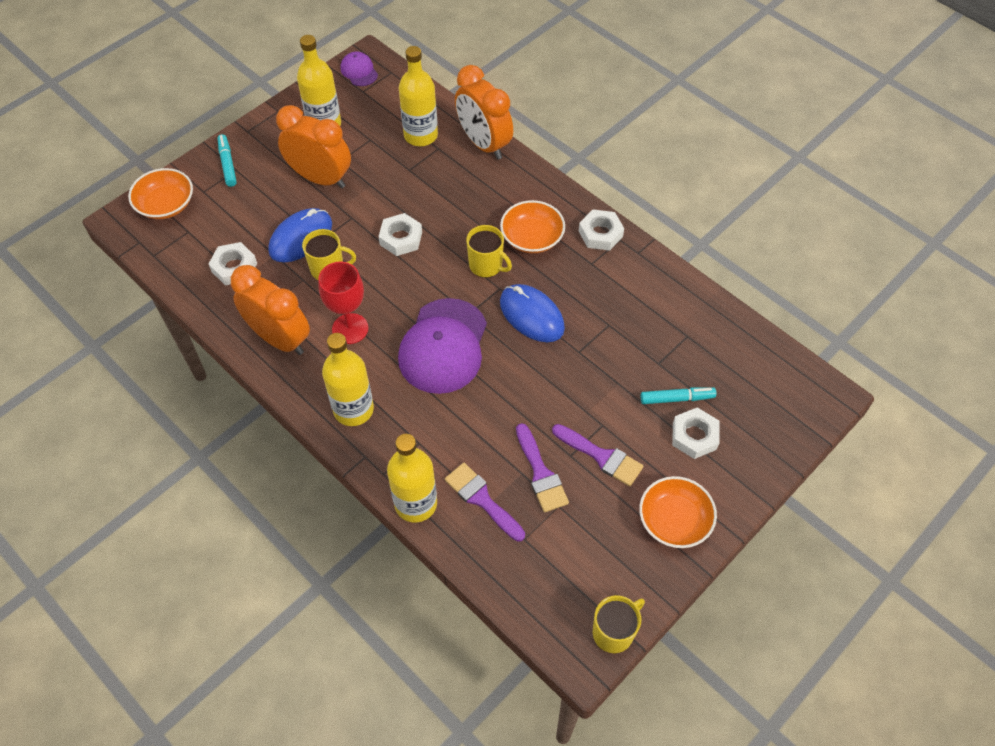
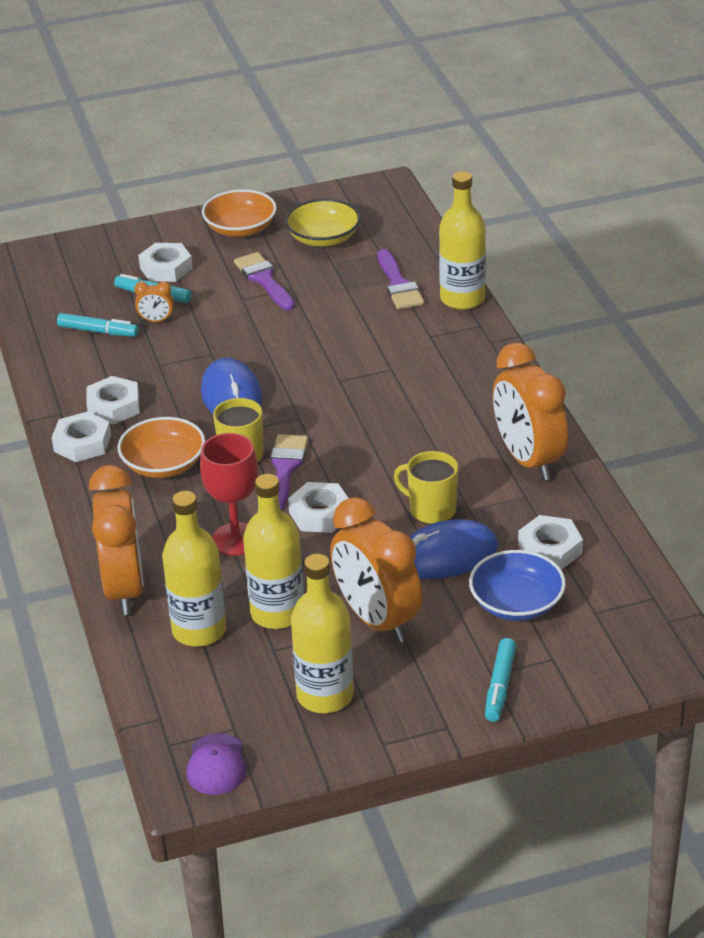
camera: 150 degrees left, 20 degrees down
orange bowl [128,168,193,219] -> none
red goblet [318,262,368,344] -> red goblet moved to [200,433,258,556]
yellow bottle [322,333,374,426] -> yellow bottle moved to [243,474,304,629]
purple cap [398,298,487,394] -> none
purple brush [516,423,569,512] -> purple brush moved to [271,434,308,511]
yellow mug [593,595,645,653] -> none
none -> turquoise marker [57,313,139,337]
none -> white nut [86,376,140,424]
none -> orange clock [134,281,174,322]
none -> yellow bowl [285,199,361,247]
none -> blue bowl [469,550,566,621]

